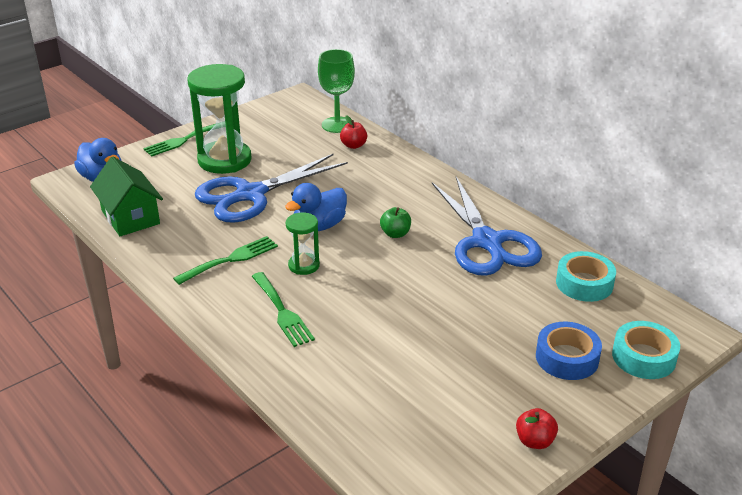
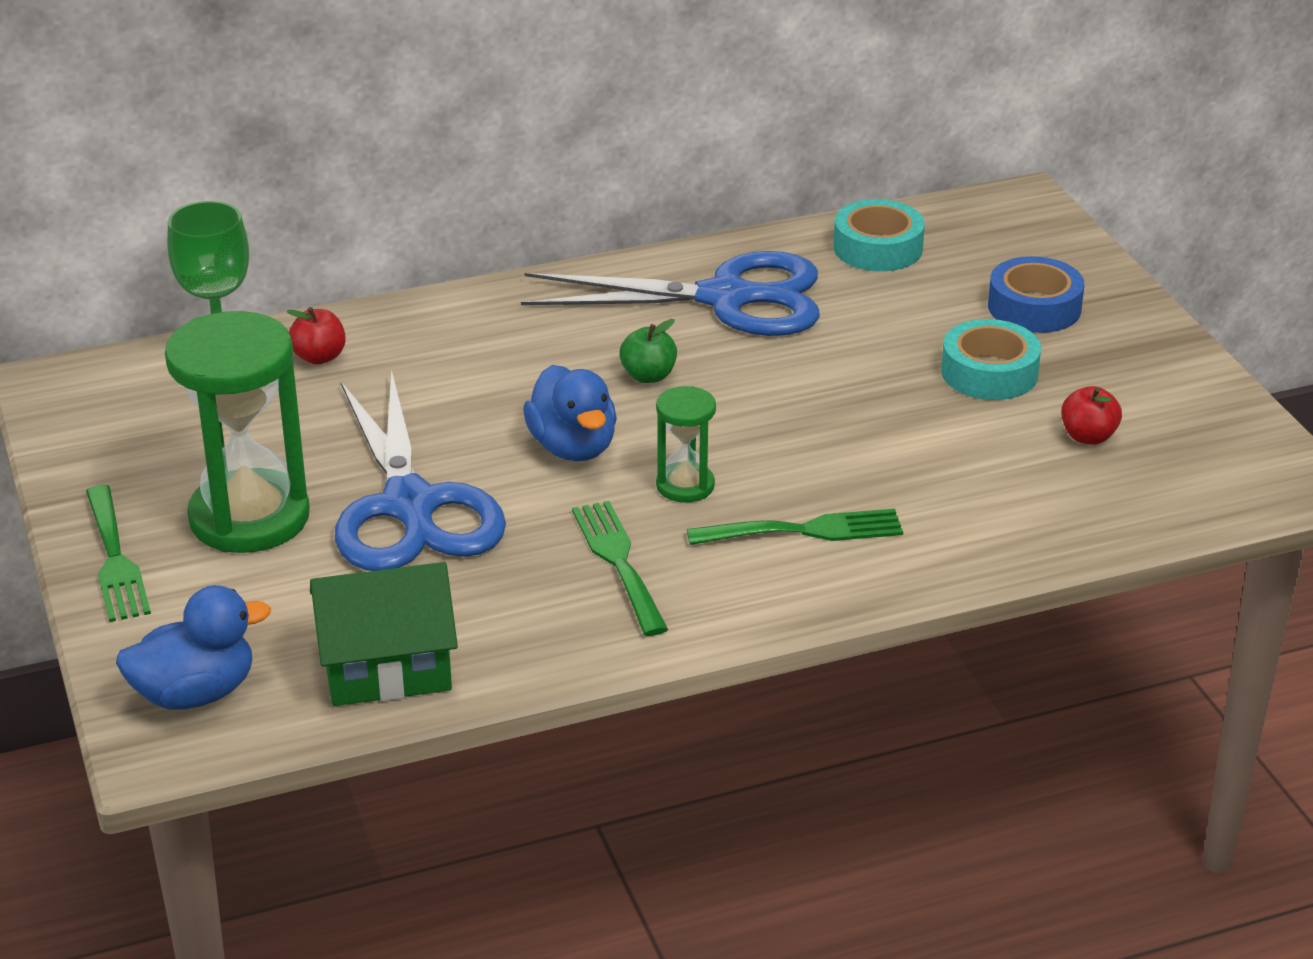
camera: 70 degrees left, 0 degrees up
red apple [516,408,558,449] -> red apple moved to [1061,386,1122,445]
turquoise tape [612,321,680,379] -> turquoise tape moved to [941,319,1041,400]

